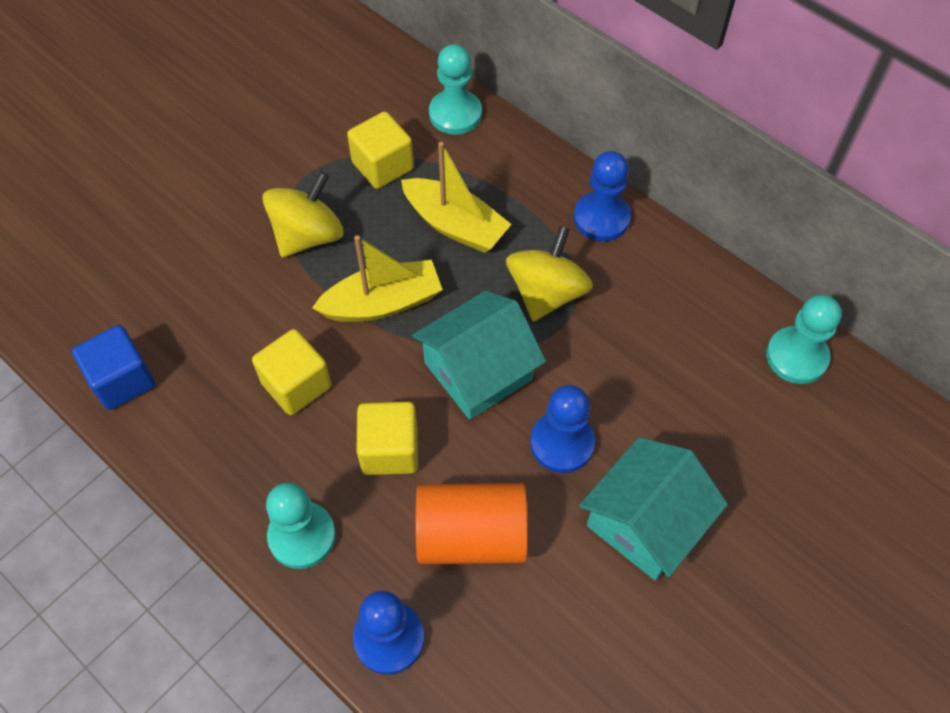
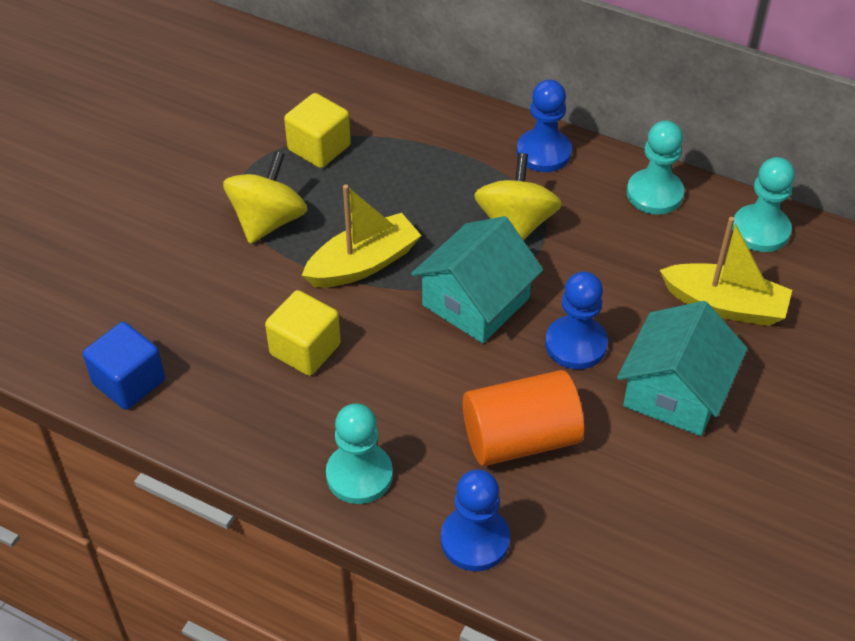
camera: 15 degrees left, 10 degrees down
yellow cube [356,402,418,475] -> none
yellow boat [401,142,512,253] -> yellow boat moved to [660,217,792,326]
turquoise pawn [429,44,482,135] -> turquoise pawn moved to [627,121,684,215]

